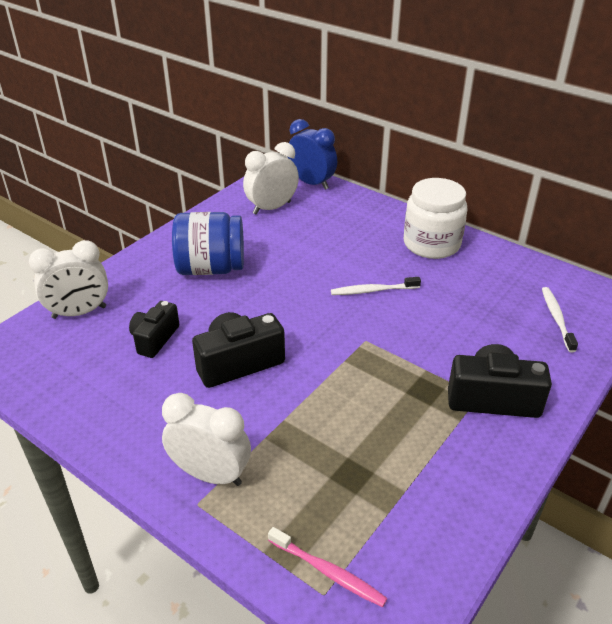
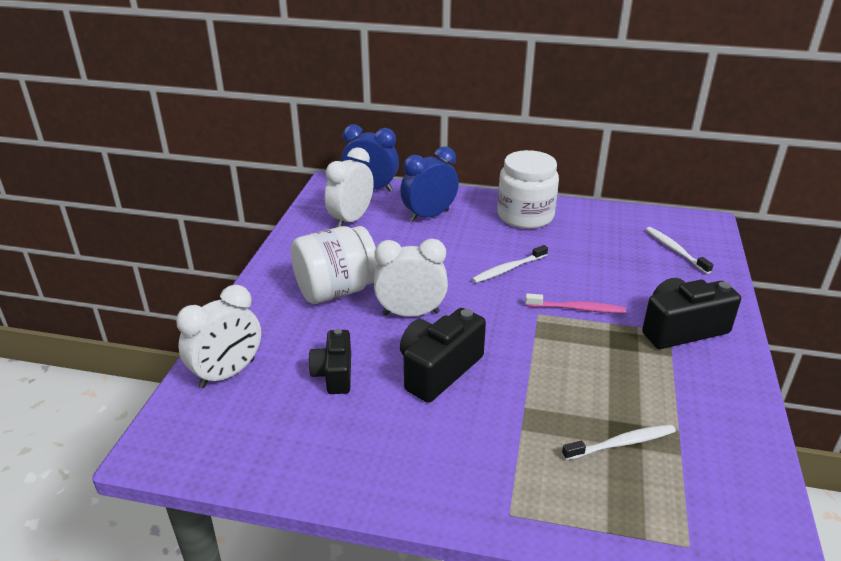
camera: 25 degrees left, 5 degrees down
white clock [162,393,251,486] -> white clock moved to [374,239,448,317]
blue jar [172,212,244,275] -> white jar [291,226,378,304]
pink toothbrush [268,527,388,607] -> pink toothbrush moved to [525,293,626,313]
none -> blue clock [400,146,459,222]
none -> white toothbrush [562,424,676,460]

